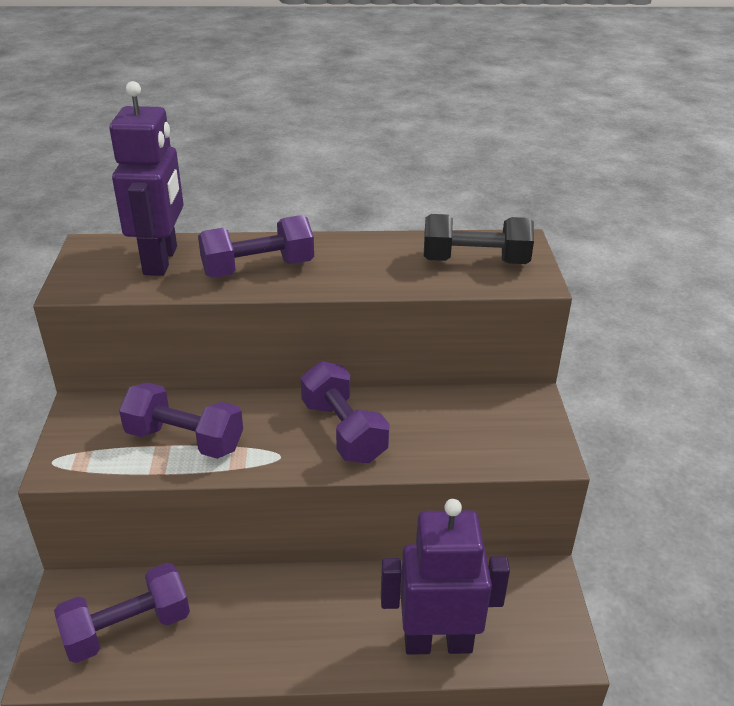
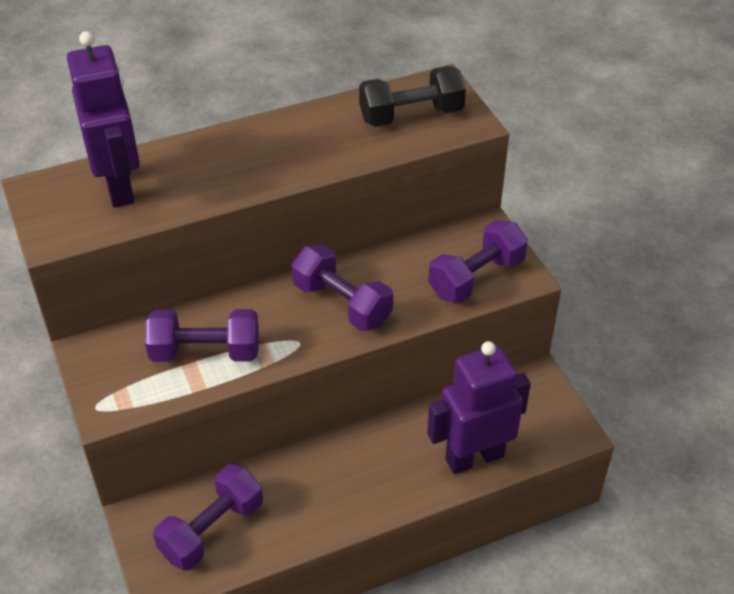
camera: 20 degrees left, 10 degrees up
purple dumbbell [198,215,314,278] -> purple dumbbell moved to [428,220,528,303]

